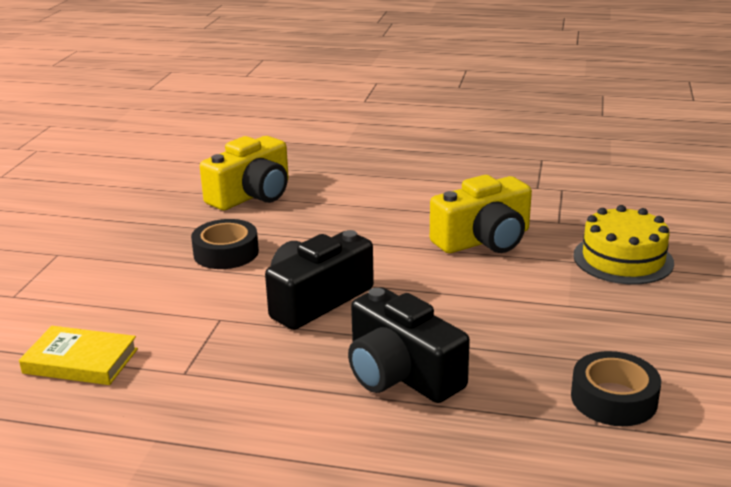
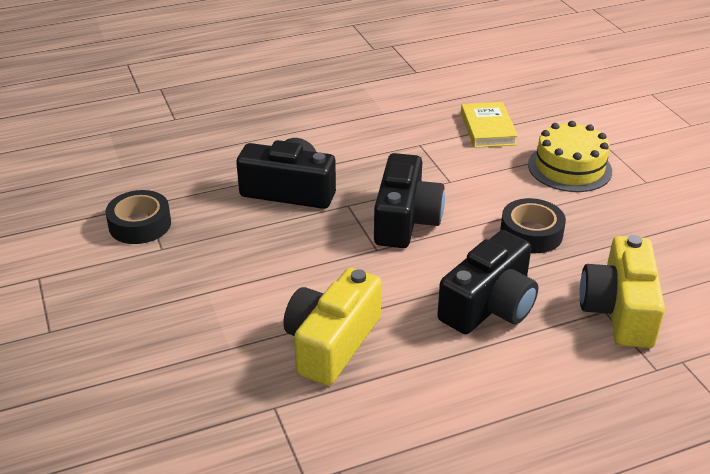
camera: 145 degrees right, 10 degrees up
yellow book [19,326,138,385] -> yellow book turned 75 degrees counterclockwise [461,102,518,148]
yellow cake [573,205,674,284] -> yellow cake moved to [528,121,612,192]
none -> black camera [437,230,538,334]

